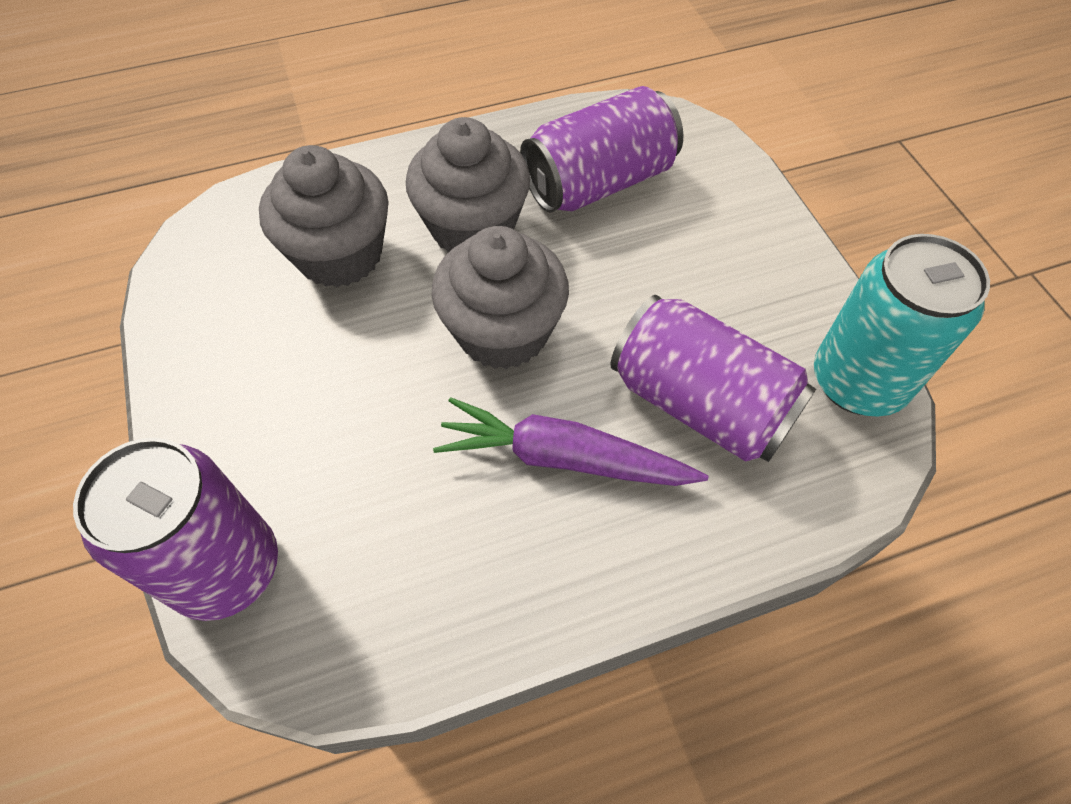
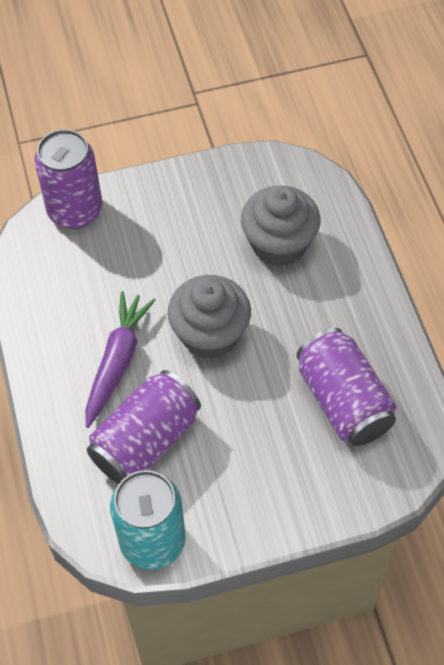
camera: 95 degrees right, 0 degrees up
grey cupcake [406,117,530,253] -> none

